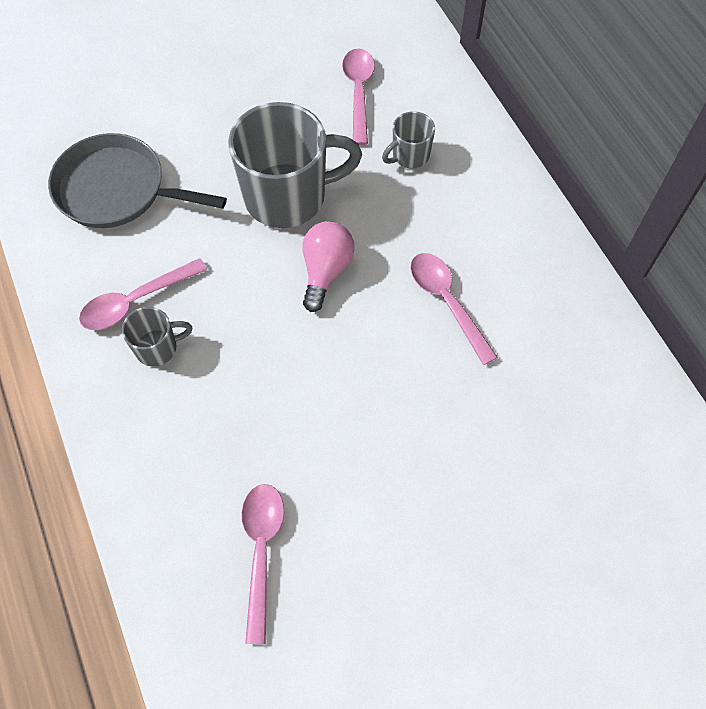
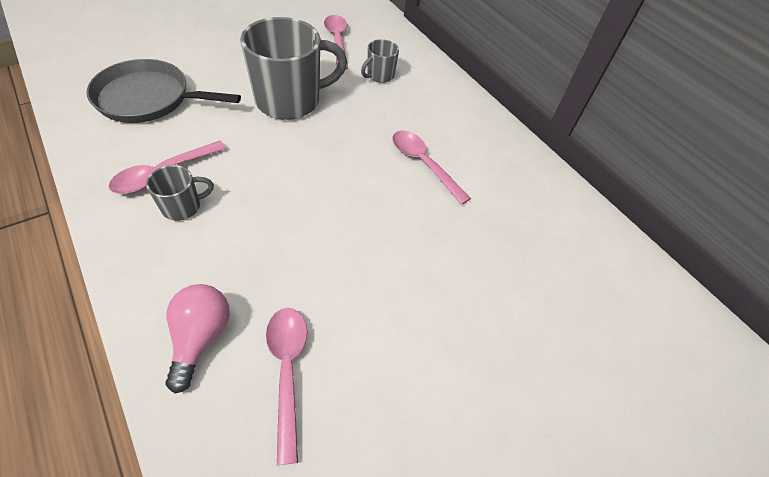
camera: 15 degrees left, 10 degrees down
pink light bulb [302,221,355,312] -> pink light bulb moved to [165,284,230,393]

